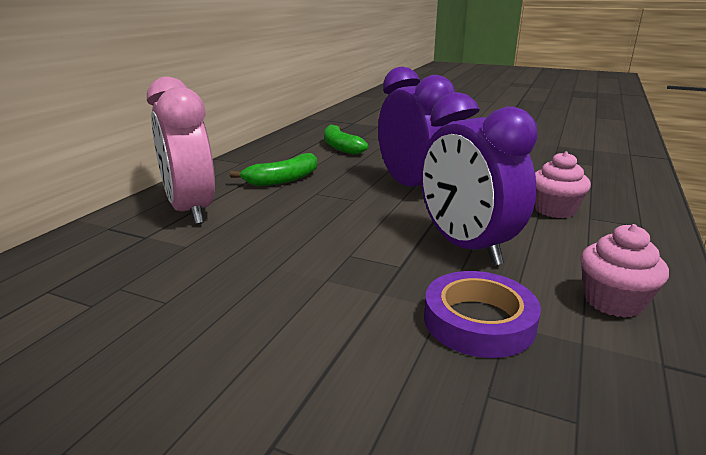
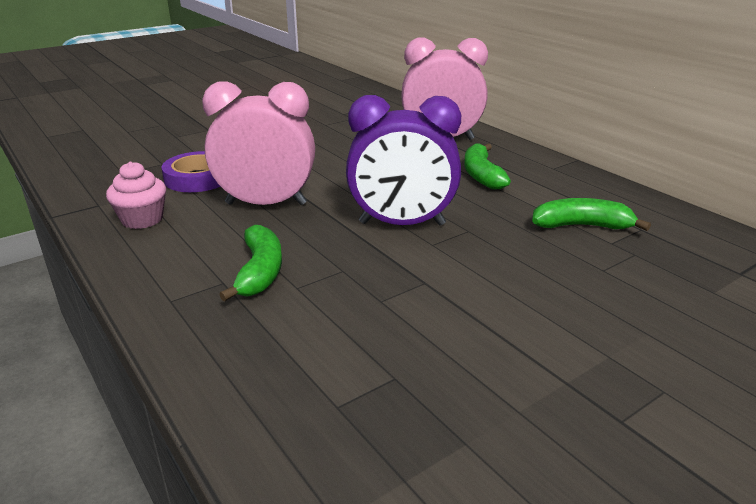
camera: 120 degrees right, 5 degrees up
purple clock [421,92,538,266] -> pink clock [202,81,315,205]
pink cupcake [535,151,591,218] -> green banana [219,225,282,302]

